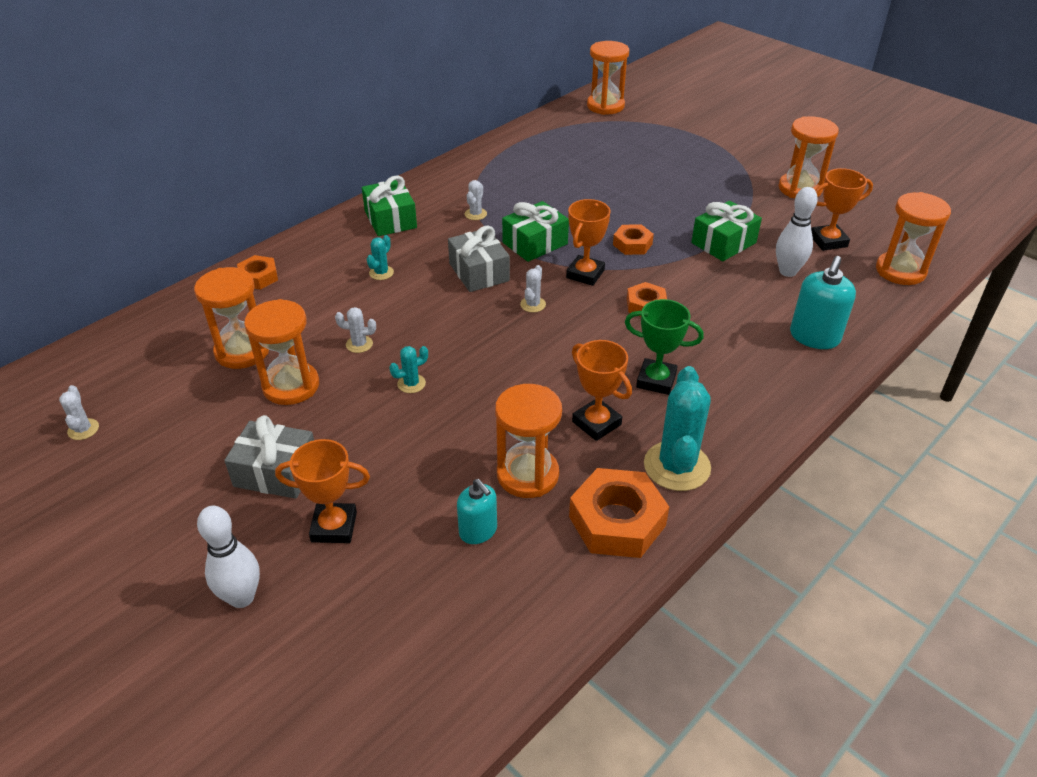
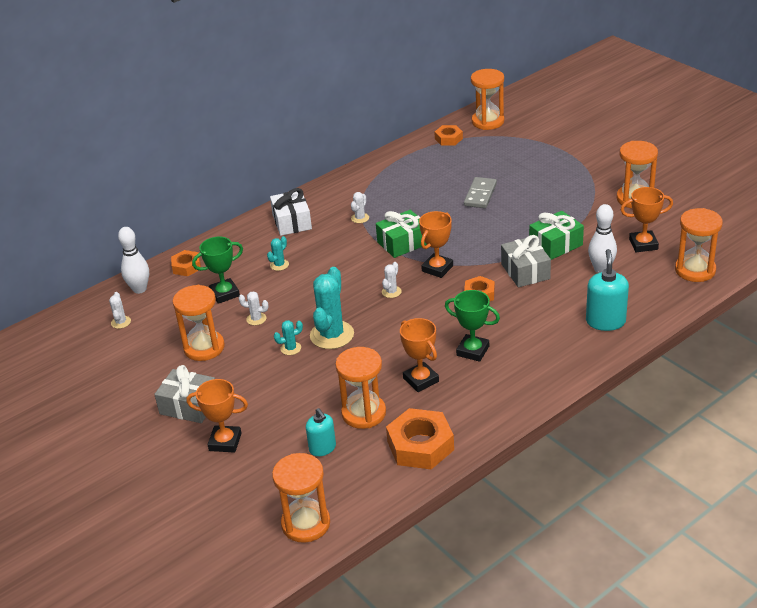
camera: 10 degrees right, 5 degrees down
white cactus [59,385,99,440] -> white cactus moved to [109,292,131,329]
orange hourglass [194,267,269,369] -> orange hourglass moved to [272,453,330,543]
white bowling pin [197,506,260,608] -> white bowling pin moved to [118,227,149,294]
green gift [362,175,417,236] -> white gift [270,188,312,236]
grey gift [448,225,510,292] -> grey gift moved to [501,235,551,287]
orange nut [613,224,654,255] -> orange nut moved to [434,125,463,146]
turquoise cactus [644,366,711,491] -> turquoise cactus moved to [310,267,354,349]
turquoise soap dispenser [790,256,856,349] -> turquoise soap dispenser turned 150 degrees clockwise [586,249,629,331]
none -> green trophy [192,237,243,304]
none -> grey domino [464,177,497,208]

